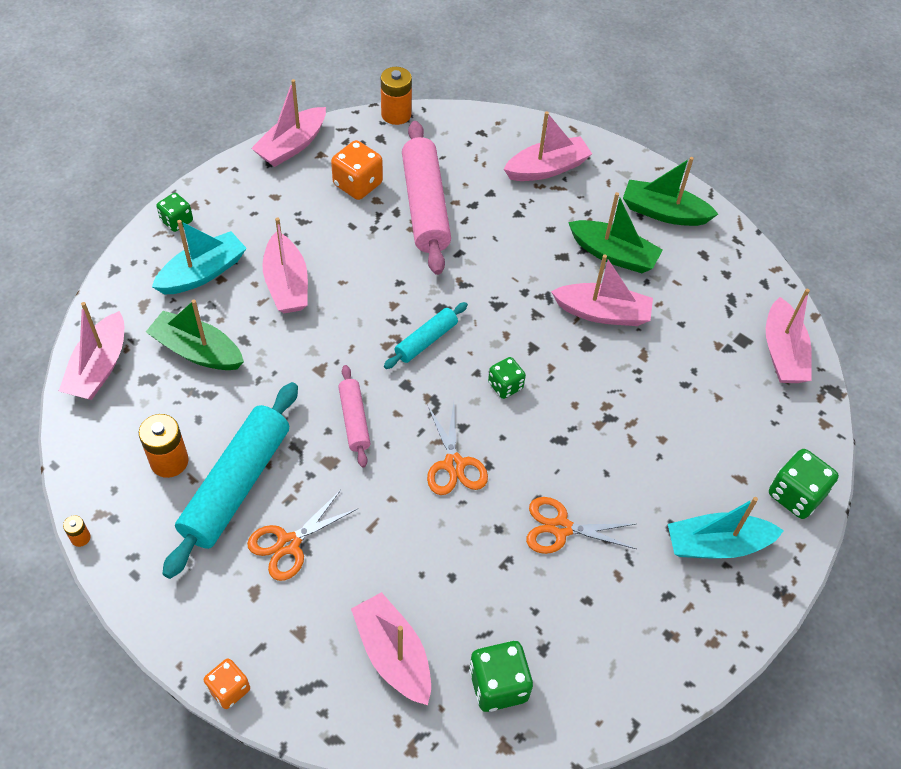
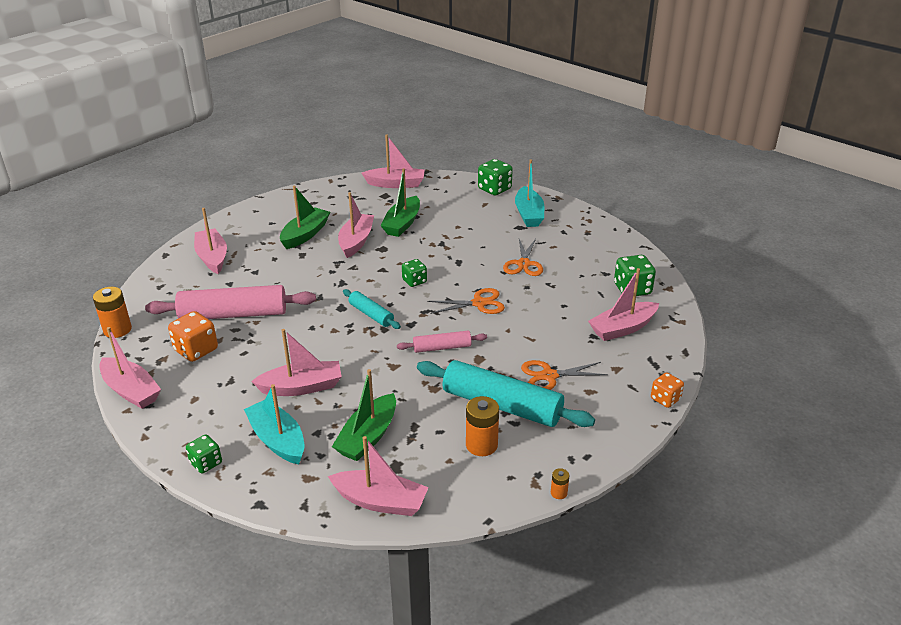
camera: 85 degrees left, 20 degrees down
orange scissors [247,490,357,581] -> orange scissors turned 120 degrees clockwise [521,360,608,390]
green boat [623,157,718,226] -> green boat moved to [381,168,420,237]

